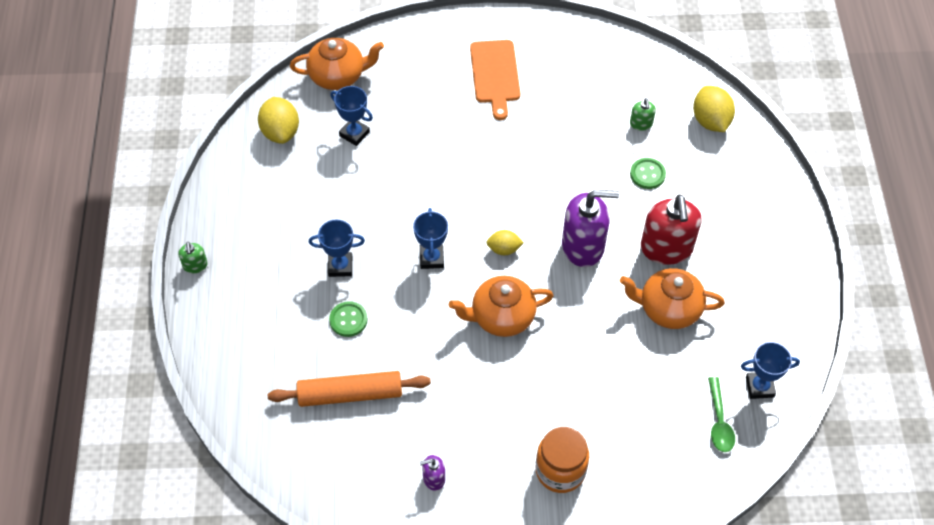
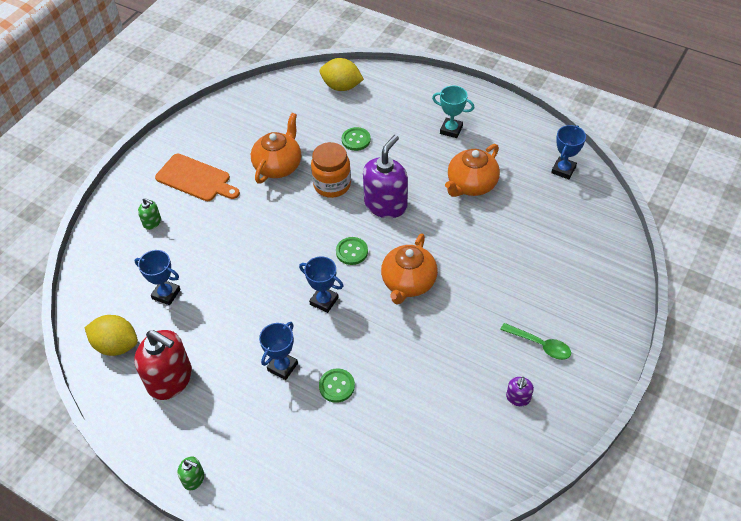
camera: 55 degrees left, 5 degrees down
orange rolling pin [268,371,431,407] -> none
orange teapot [290,38,384,90] -> orange teapot moved to [251,113,301,184]
blue trophy [330,86,373,146] -> blue trophy turned 45 degrees clockwise [134,250,180,305]
yellow lemon [486,230,524,255] -> green button [336,237,368,265]
orange jar [536,427,589,493] -> orange jar moved to [311,142,351,198]
green soap dispenser [630,98,656,131] -> green soap dispenser moved to [138,198,161,230]
red soap dispenser [641,195,701,265] -> red soap dispenser moved to [134,330,192,400]
green spoon [708,377,735,452] -> green spoon moved to [500,323,571,360]
none -> turquoise trophy [432,86,474,138]

